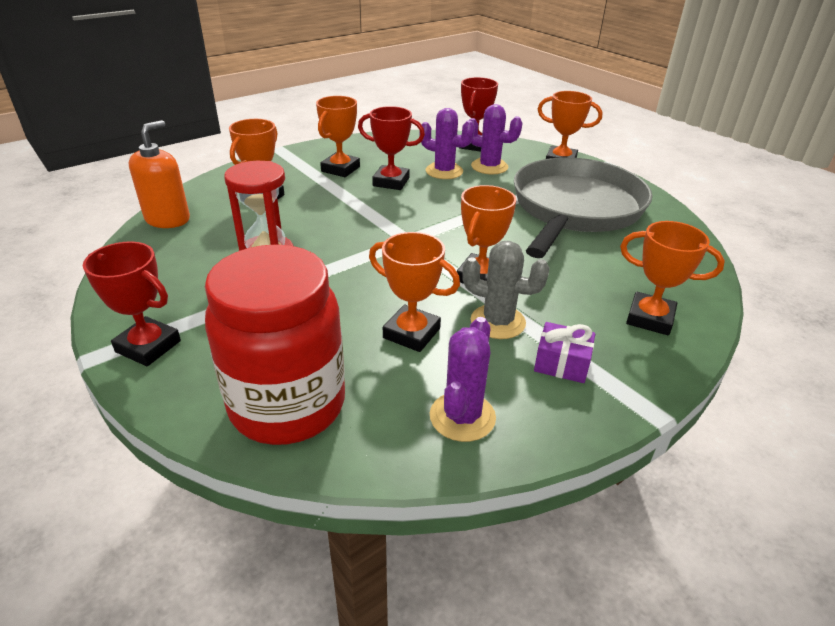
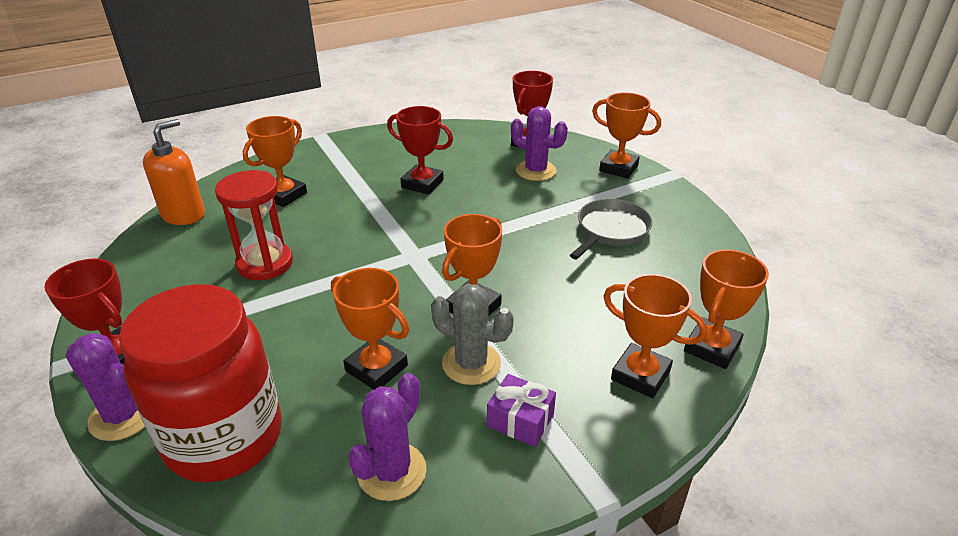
camera: 10 degrees right, 0 degrees up
orange trophy [316,96,360,177] -> orange trophy moved to [684,249,769,369]
purple cactus [419,108,475,179] -> purple cactus moved to [65,333,145,441]
grey pan [514,157,652,258] -> grey pan [570,199,653,259], size x0.49

